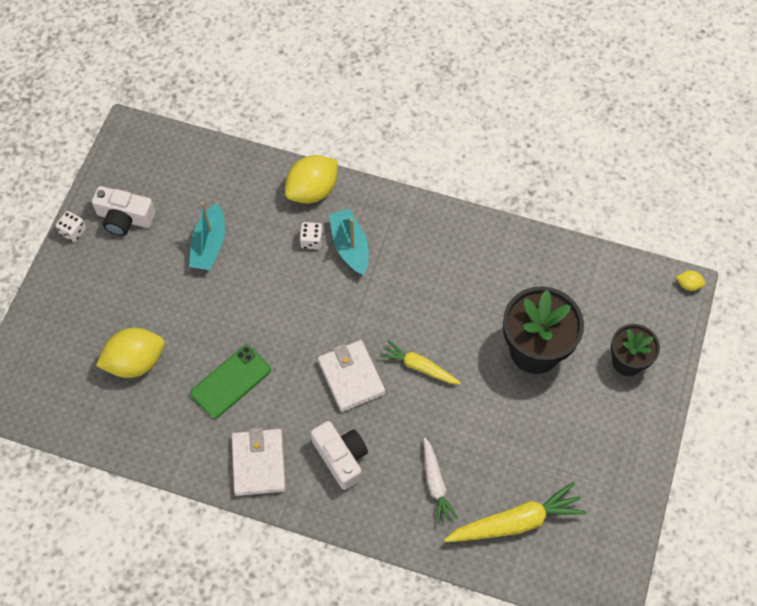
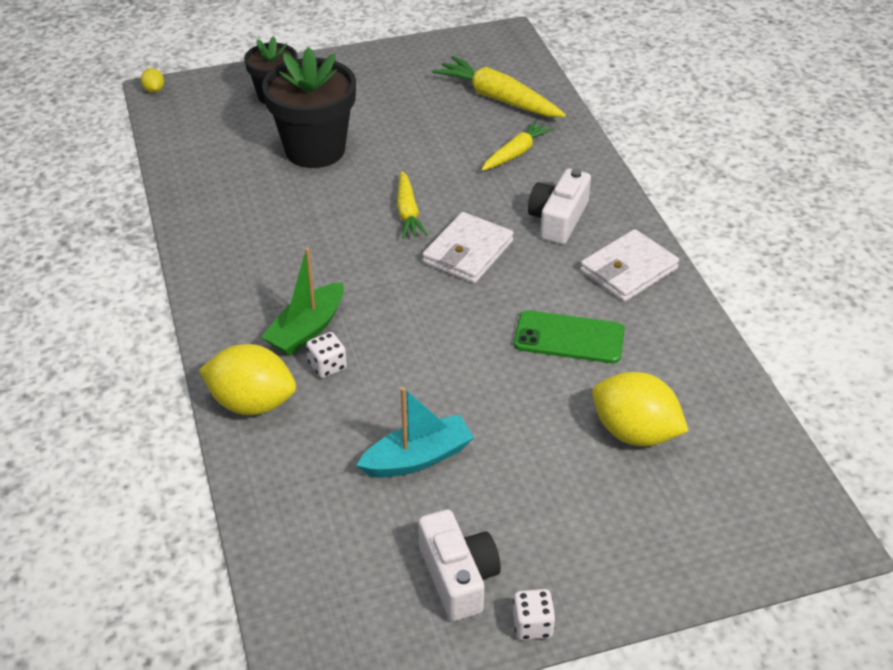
camera: 125 degrees left, 20 degrees down
turquoise boat [329,209,369,275] -> green boat [262,248,344,356]
white carrot [424,438,458,524] -> yellow carrot [481,121,554,171]

